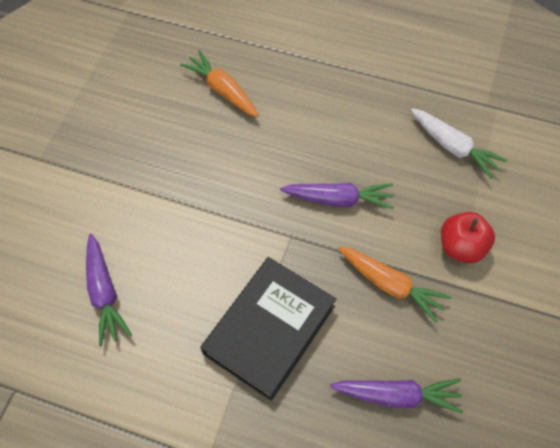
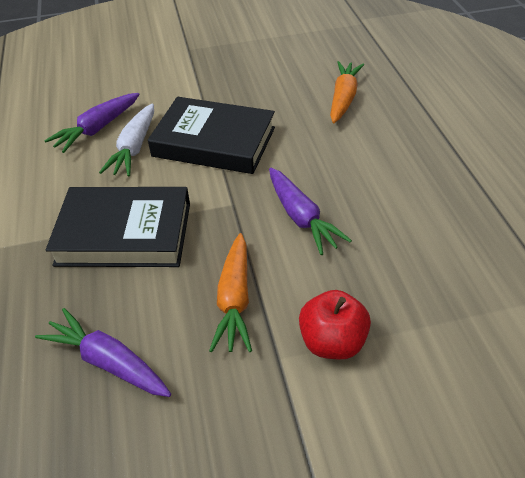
camera: 60 degrees right, 15 degrees down
purple carrot [330,378,463,414] -> purple carrot turned 150 degrees clockwise [35,308,171,397]
white carrot [411,108,508,179] -> white carrot moved to [99,103,154,177]
none -> black book [148,97,275,174]

